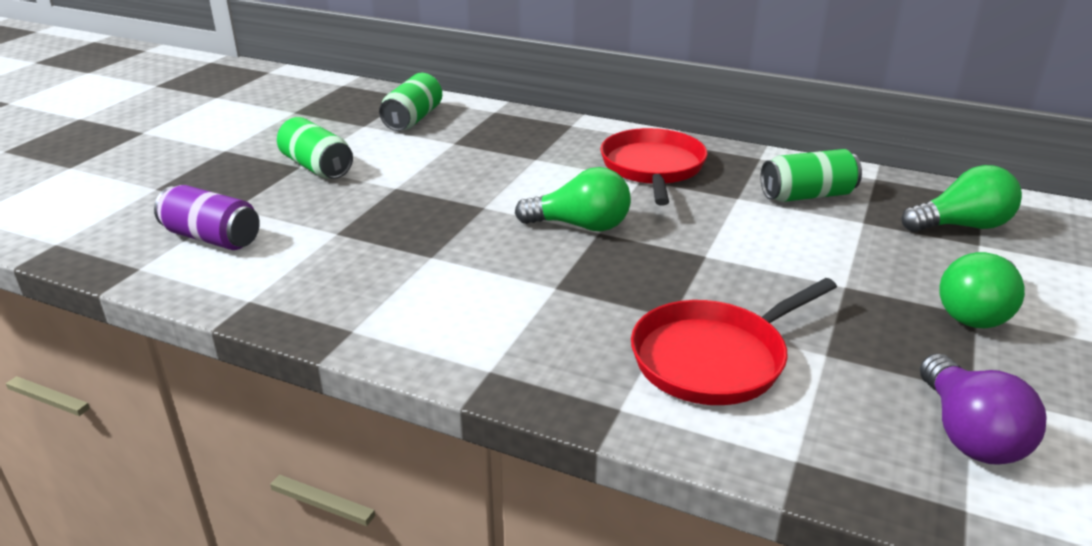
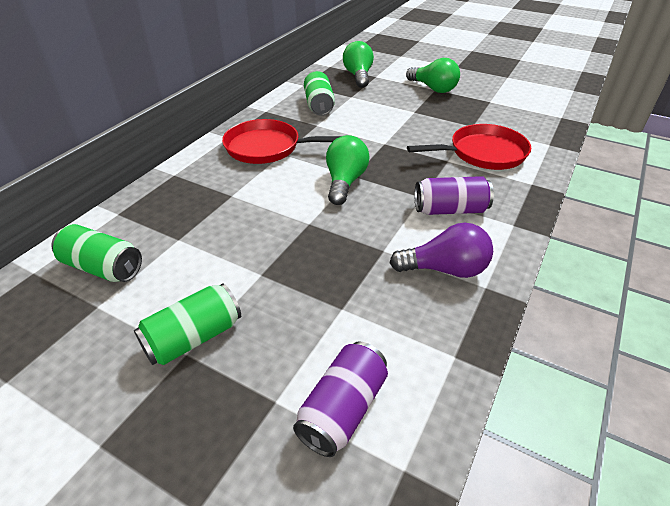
camera: 85 degrees left, 10 degrees up
red pan [631,278,837,405] -> red pan turned 75 degrees counterclockwise [407,124,531,170]
purple light bulb [920,354,1047,465] -> purple light bulb moved to [390,223,493,278]
none -> purple can [415,176,494,215]

